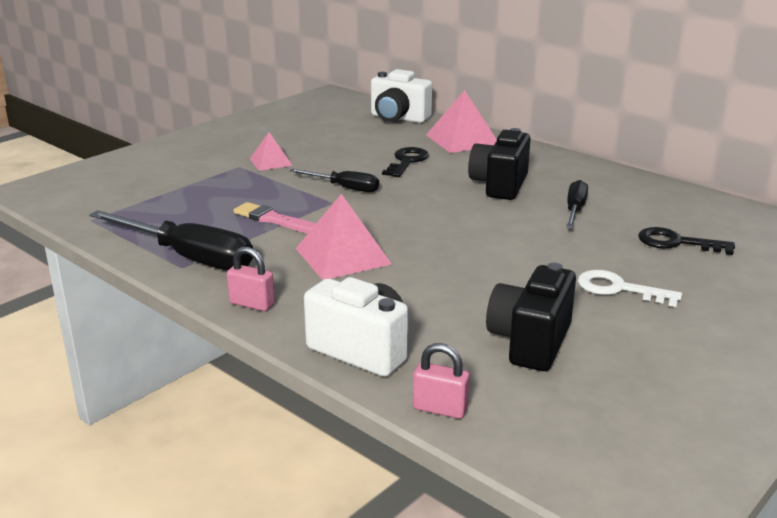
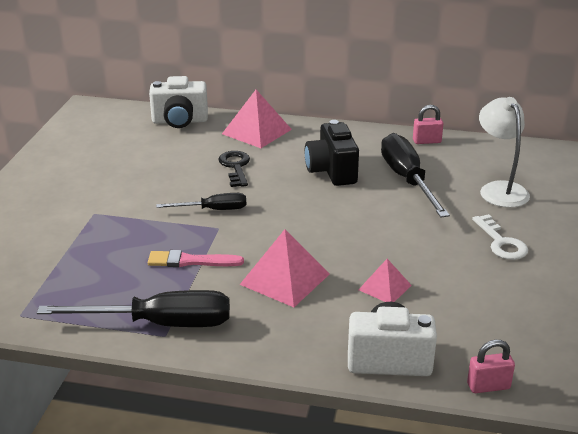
camera: 30 degrees left, 5 degrees up
pink padlock [227,247,275,311] -> pink padlock moved to [413,105,444,144]
pink pyramid [250,132,293,171] -> pink pyramid moved to [359,259,412,302]
black camera [486,263,576,371] -> none
black screwdriver [566,180,588,228] -> black screwdriver [381,133,450,218], size x1.77
white key [578,270,682,307] -> white key turned 105 degrees counterclockwise [472,214,528,260]
black key [638,227,735,255] -> white lamp [479,97,530,208]

